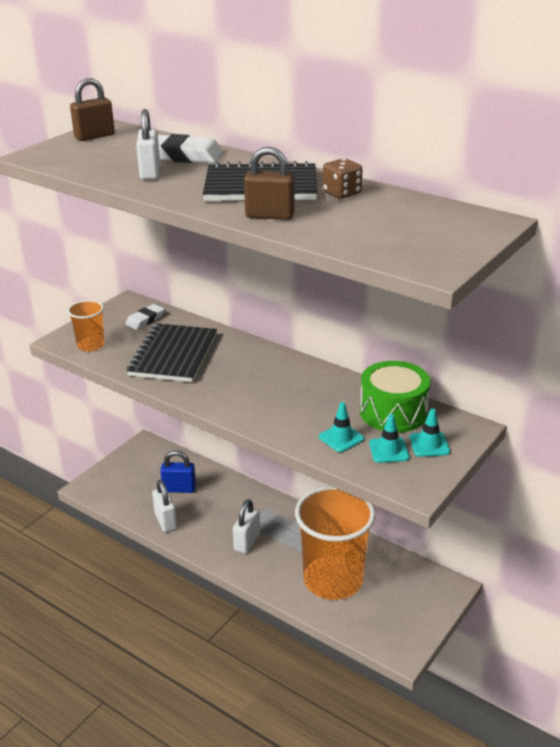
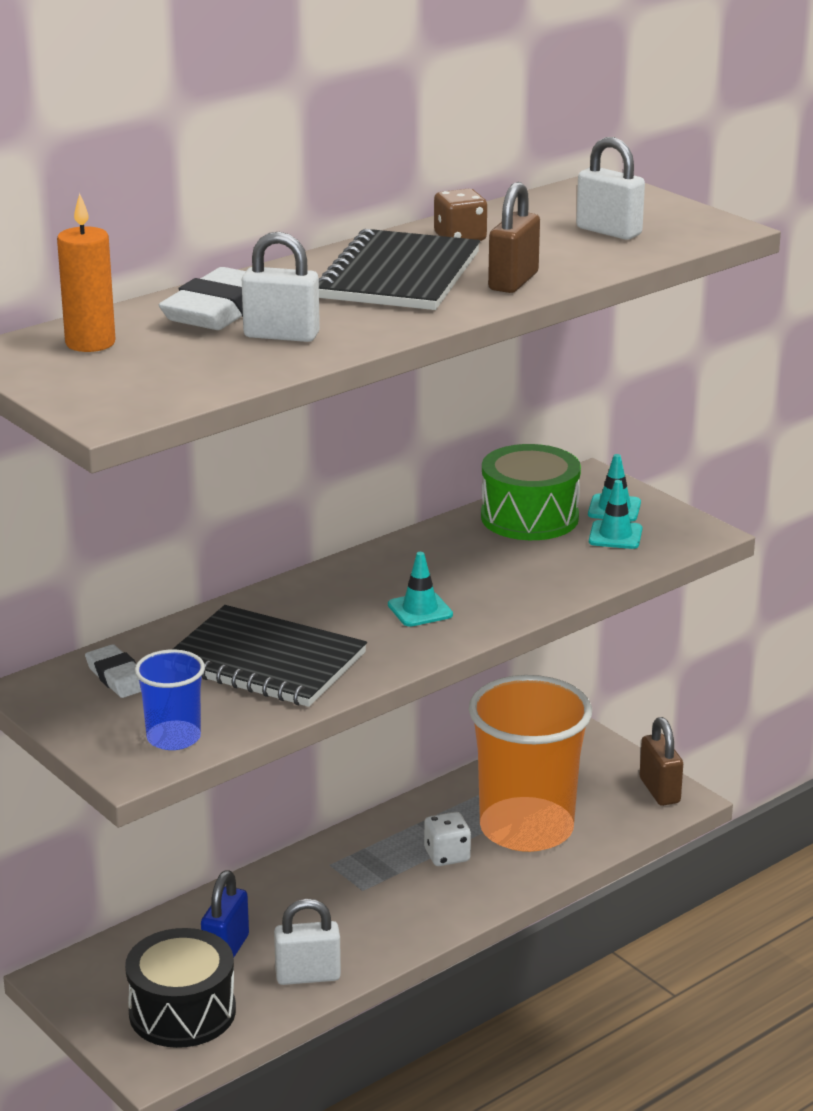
camera: 75 degrees left, 5 degrees down
orange cup [67,300,105,351] -> blue cup [135,649,205,750]
brown padlock [70,78,115,141] -> brown padlock moved to [639,717,683,806]
white padlock [233,499,260,553] -> white padlock moved to [576,137,645,240]
turquoise traffic cone [319,402,364,452] -> turquoise traffic cone moved to [388,552,453,627]
none -> orange candle [57,193,115,352]
none -> black drum [125,928,236,1048]
none -> white dice [424,812,471,866]

